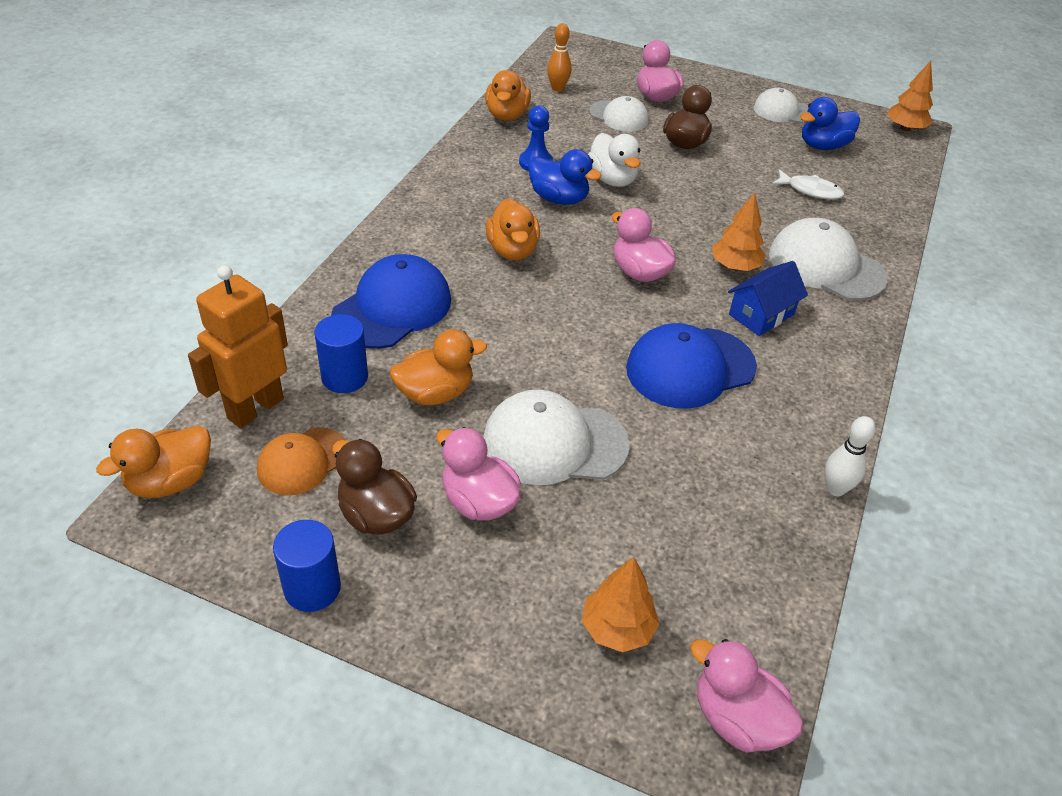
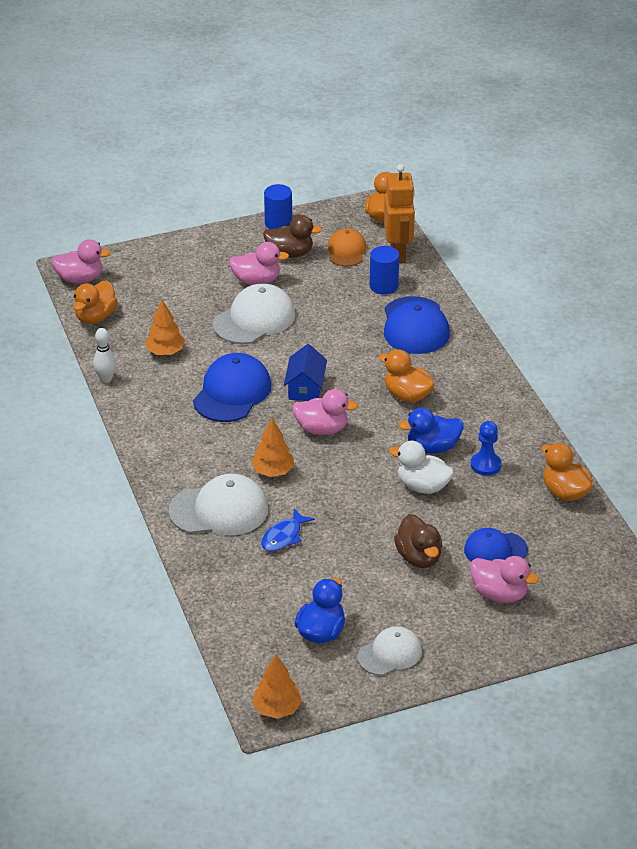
camera: 140 degrees right, 5 degrees down
orange duck [390,329,487,405] -> orange duck moved to [73,280,118,324]
orange bowling pin [547,23,571,92] -> none
orange tree [582,557,659,652] -> orange tree moved to [145,300,185,355]
white cap [589,96,649,132] -> blue cap [464,528,528,562]
blue house [728,261,808,336] -> blue house moved to [284,344,327,401]
white fish [772,169,844,199] -> none
none -> blue fish [261,508,314,551]

